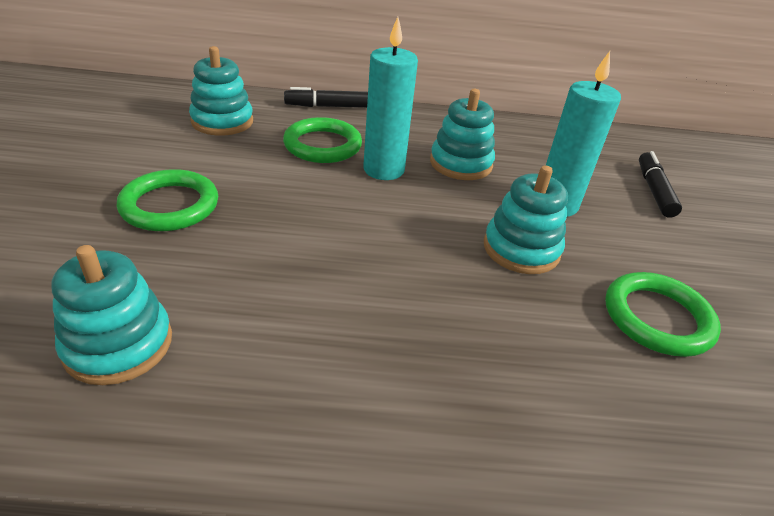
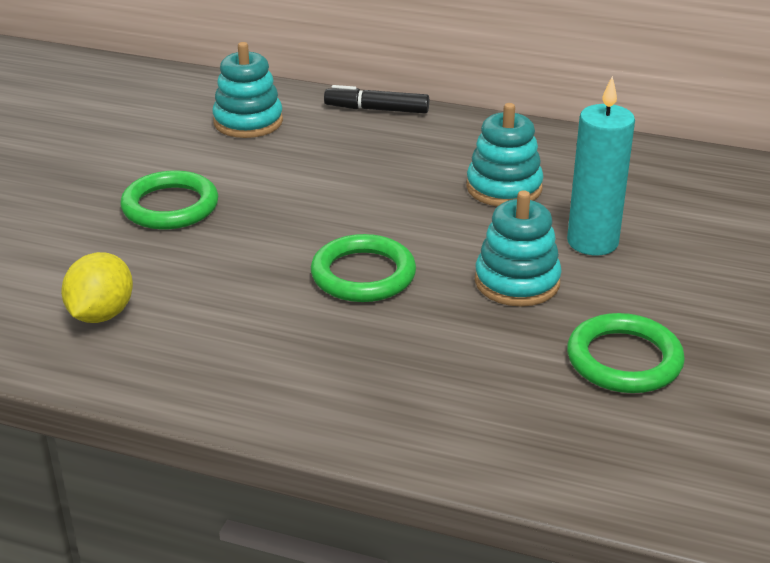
camera: 20 degrees right, 5 degrees down
turquoise stacking toy [52,245,172,385] -> yellow lemon [61,252,133,323]
green ring [283,117,362,163] -> green ring moved to [311,234,416,302]
turquoise candle [363,17,418,180] -> none
black marker [639,151,682,218] -> none

